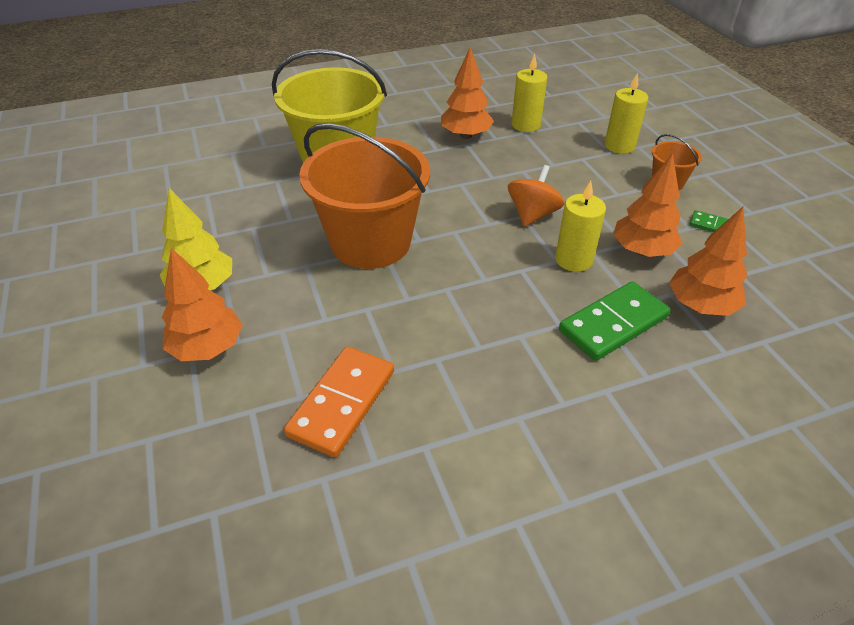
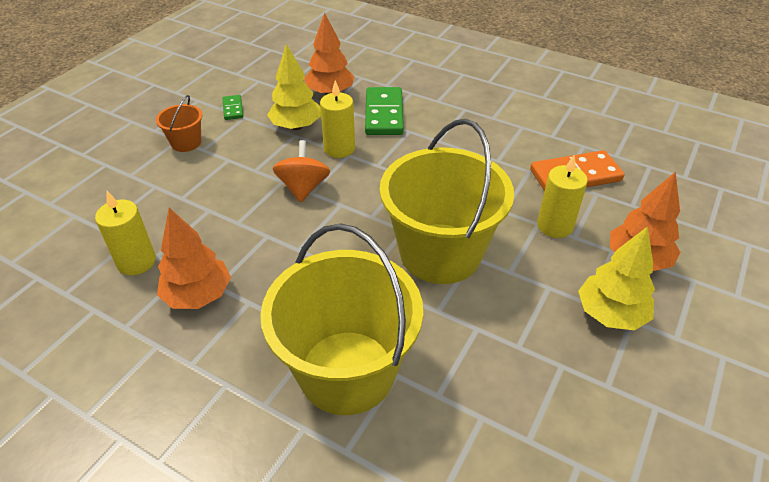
camera: 130 degrees left, 0 degrees up
orange bucket [299,123,430,269] -> yellow bucket [380,119,514,284]
orange spinning top [508,165,564,227] -> orange spinning top turned 105 degrees clockwise [273,140,330,203]
green domino [559,281,671,361] -> green domino turned 75 degrees clockwise [365,87,404,135]
yellow candle [605,73,648,154] -> yellow candle moved to [537,156,588,238]
orange tree [613,154,682,257] -> yellow tree [267,44,321,130]

